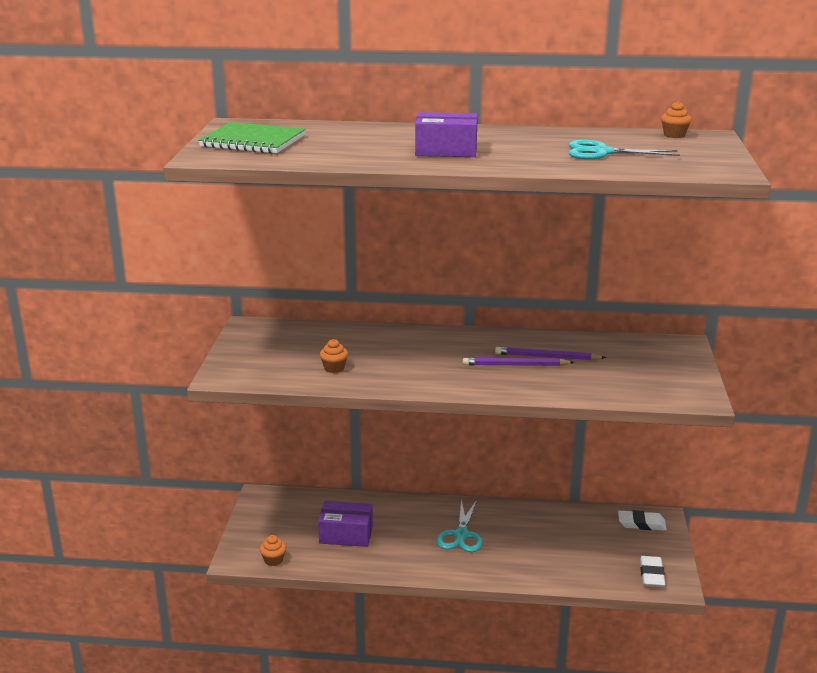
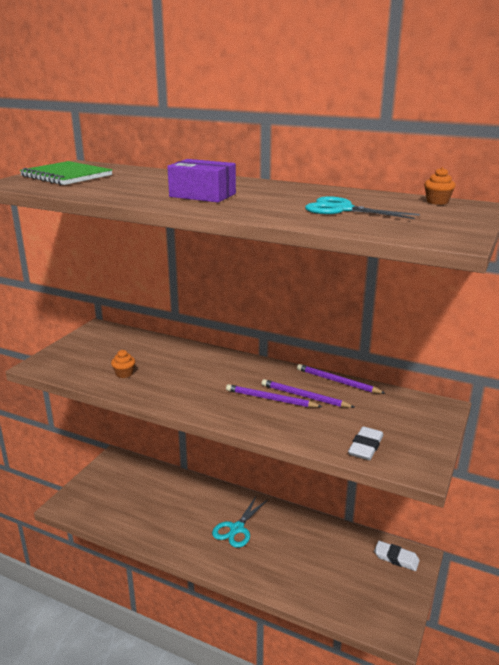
camera: 20 degrees right, 0 degrees up
orange cupcake [260,535,286,566] -> none
purple box [318,501,373,547] -> none
white eraser [640,556,666,587] -> white eraser moved to [348,426,383,460]
none -> purple pencil [297,364,386,394]

